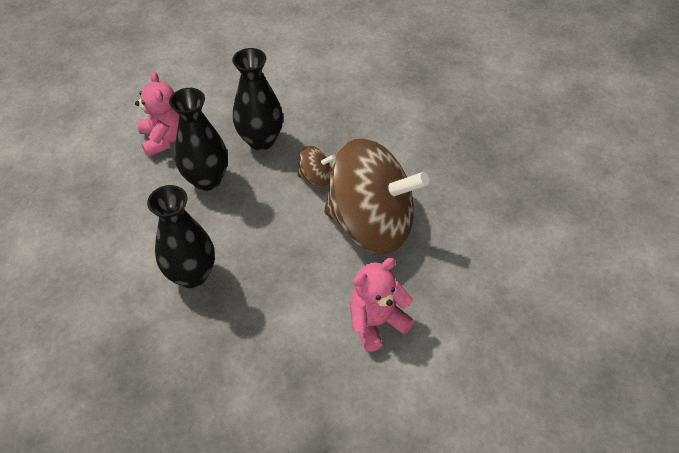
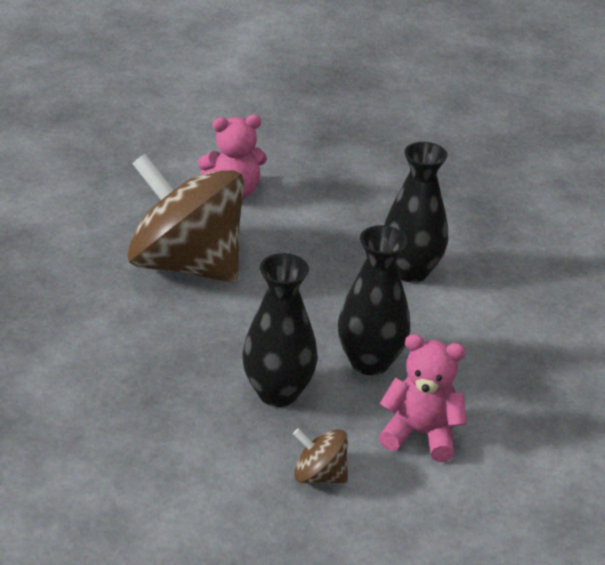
camera: 165 degrees left, 15 degrees down
pink teddy bear [135,71,180,157] -> pink teddy bear turned 105 degrees clockwise [379,334,467,462]
brown spinning top [297,146,335,187] -> brown spinning top moved to [293,428,348,484]

